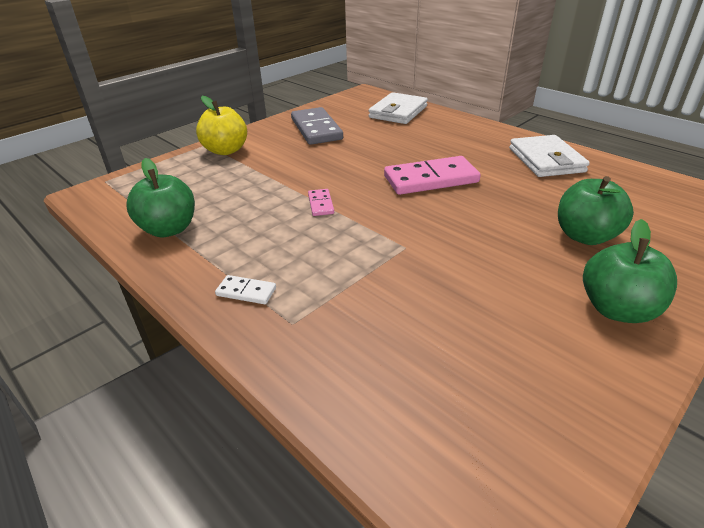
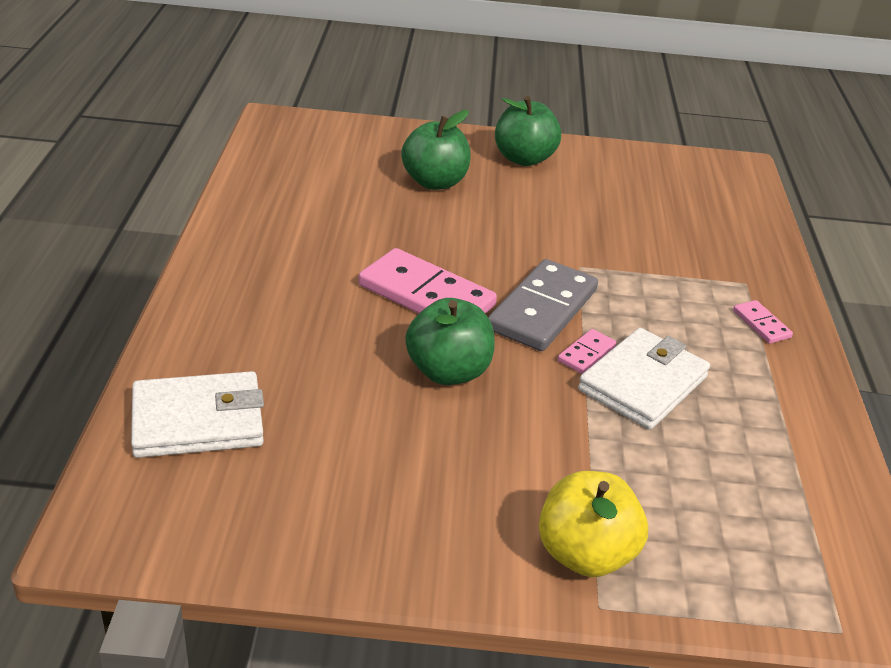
camera: 135 degrees left, 0 degrees up
green apple [126,158,195,238] -> green apple moved to [405,298,495,385]
white domino [215,275,276,304] -> pink domino [733,300,793,344]
grey domino [291,107,343,145] -> grey domino moved to [488,259,598,351]
white wallet [509,135,590,177] -> white wallet moved to [578,328,710,430]

